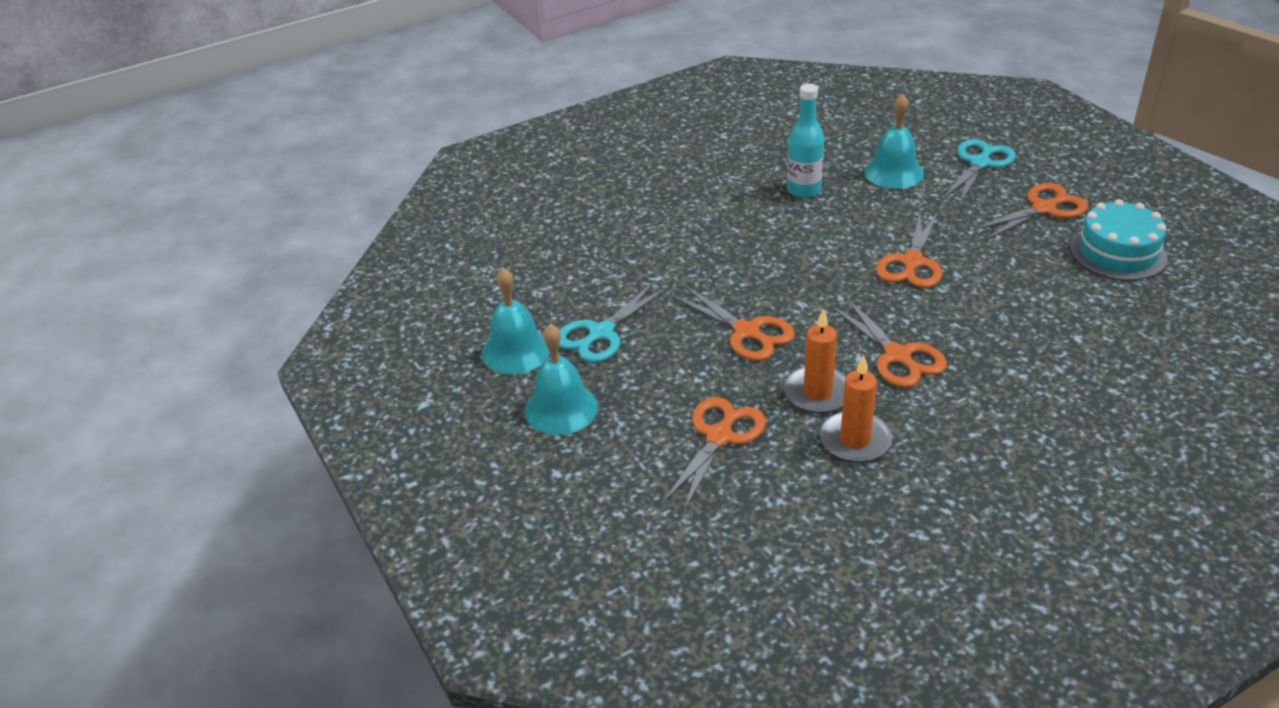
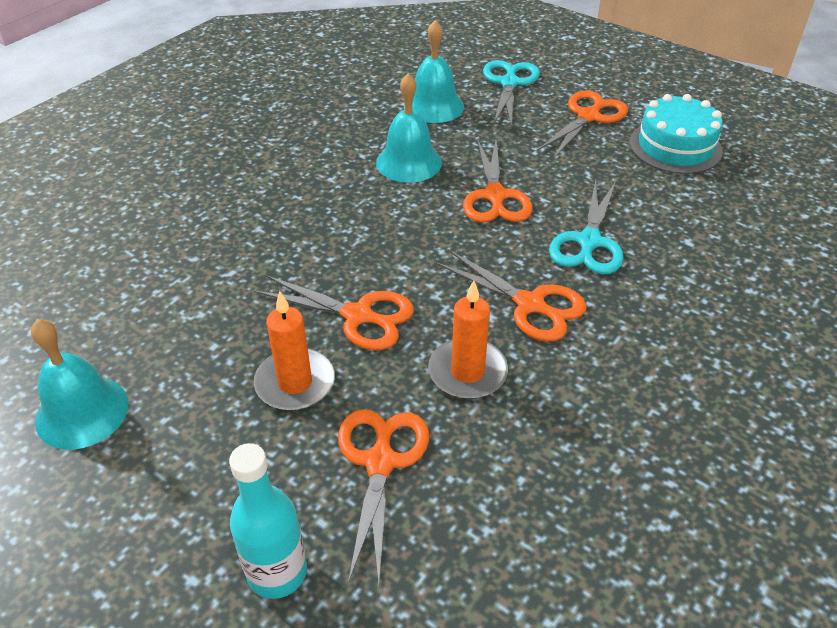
camera: 25 degrees left, 5 degrees up
turquoise bell [524,324,598,435] -> turquoise bell moved to [376,73,442,183]
turquoise scissors [559,281,670,363] -> turquoise scissors moved to [549,180,624,274]
turquoise bottle [787,83,824,198] -> turquoise bottle moved to [229,443,307,599]
orange candle [820,355,892,463] -> orange candle moved to [254,291,335,411]

